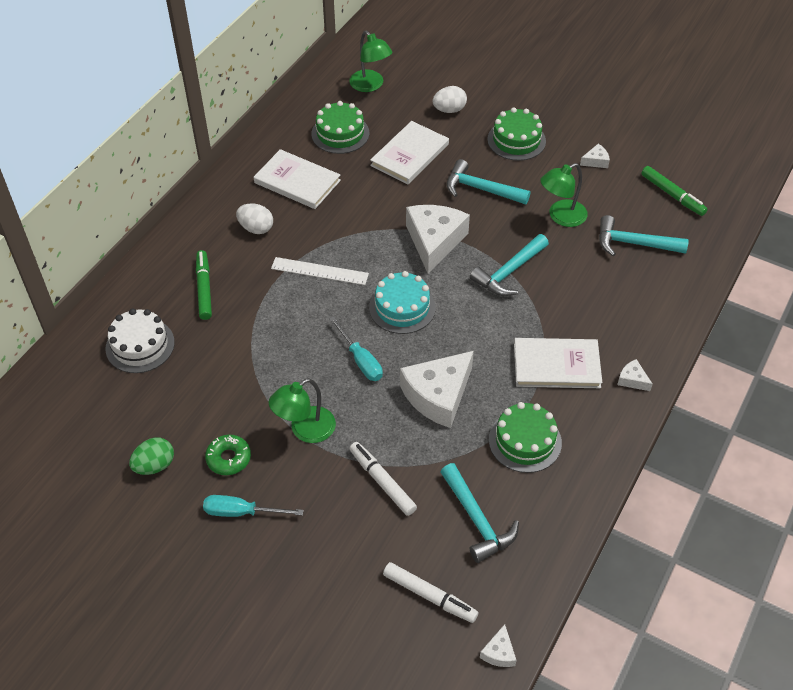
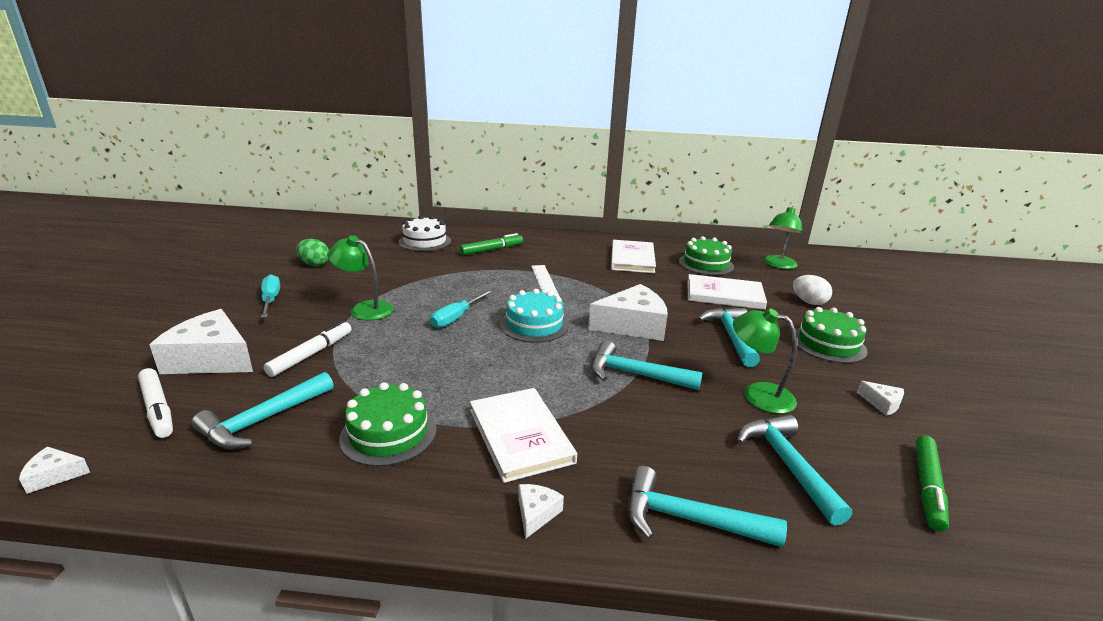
camera: 65 degrees right, 25 degrees down
green donut [205,435,251,475] -> none
white egg [236,204,273,234] -> none
white marker [383,562,478,623] -> white marker turned 45 degrees counterclockwise [138,368,173,438]
white cheese [400,351,474,428] -> white cheese moved to [149,309,253,374]
none -> turquoise hammer [627,466,787,547]

